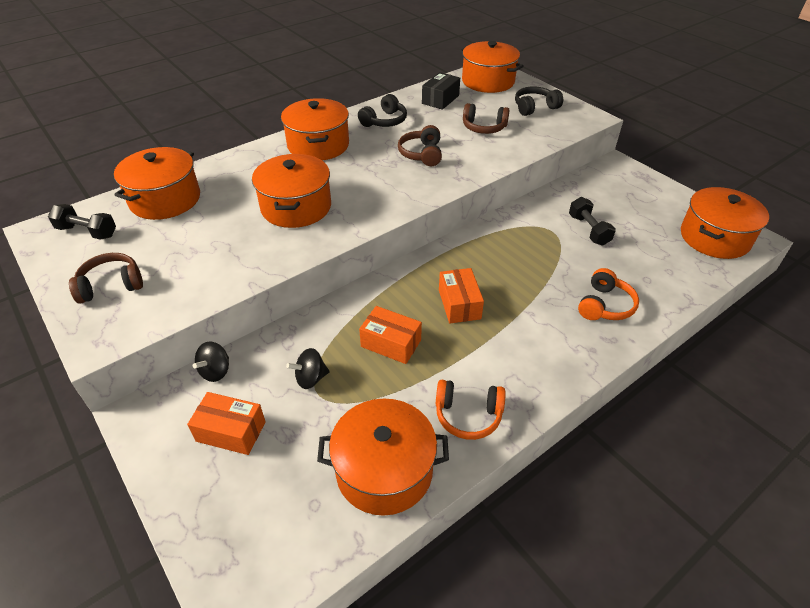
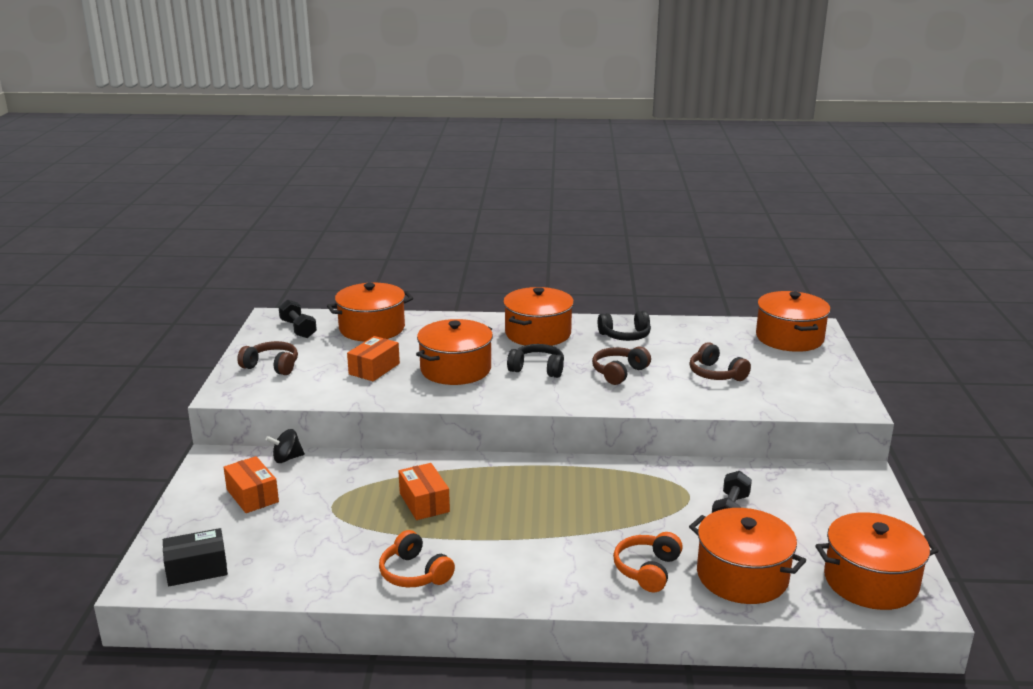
camera: 40 degrees right, 20 degrees down
black spinning top [286,348,330,389] -> none
orange pot [317,399,449,516] -> orange pot moved to [689,508,806,604]
black box [422,72,460,110] -> black box moved to [163,528,228,586]
orange box [439,268,484,323] -> orange box moved to [347,336,400,381]
black headphones [515,87,563,116] -> black headphones moved to [507,344,564,378]
orange headphones [578,268,639,320] -> orange headphones turned 135 degrees clockwise [613,532,683,592]

